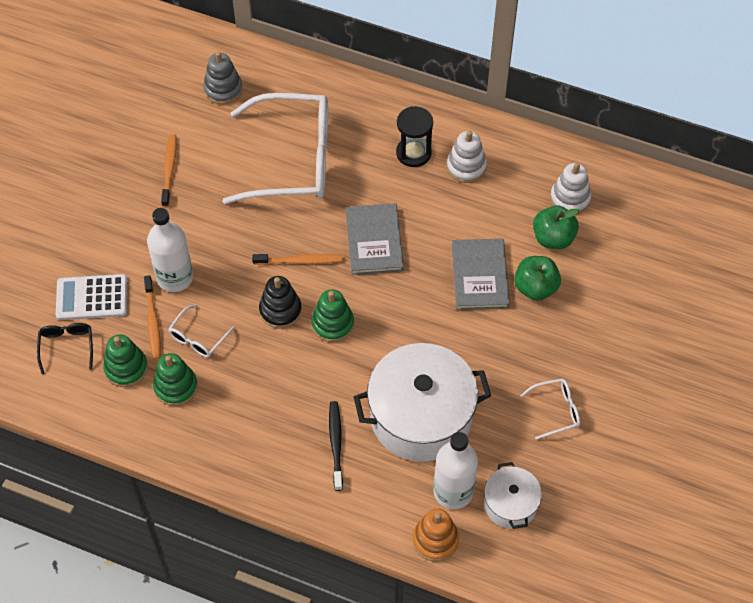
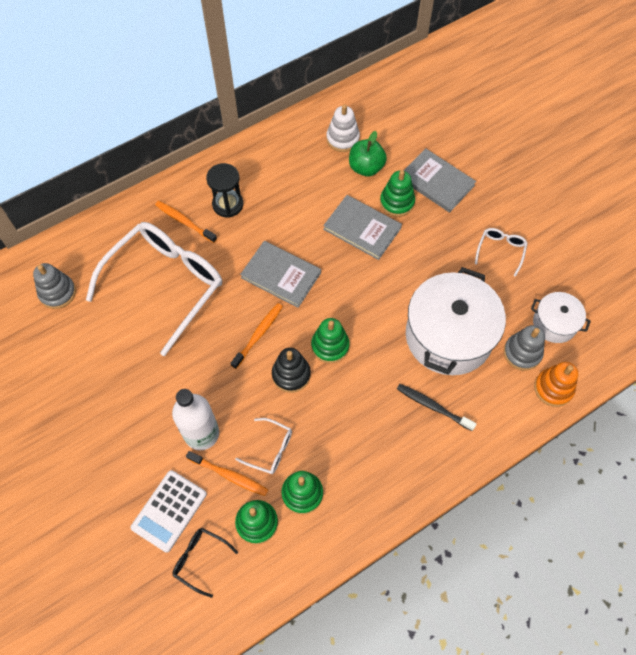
camera: 55 degrees left, 5 degrees up
orange toothbrush [161,134,177,207] -> orange toothbrush moved to [155,201,217,243]
white glasses [168,304,235,357] -> white glasses turned 45 degrees counterclockwise [235,418,292,474]
white bottle [433,432,478,509] -> grey stacking toy [504,325,545,371]
white stacking toy [447,131,487,183] -> none
green apple [514,256,561,301] -> green stacking toy [380,170,415,217]
none -> grey book [404,148,476,213]

